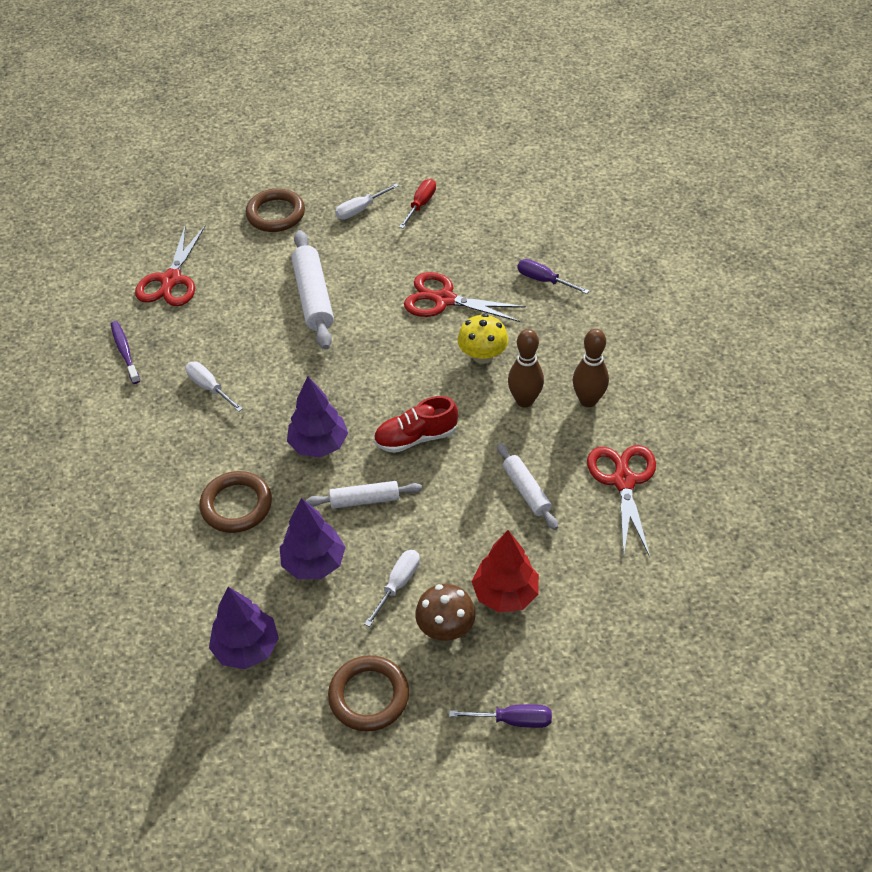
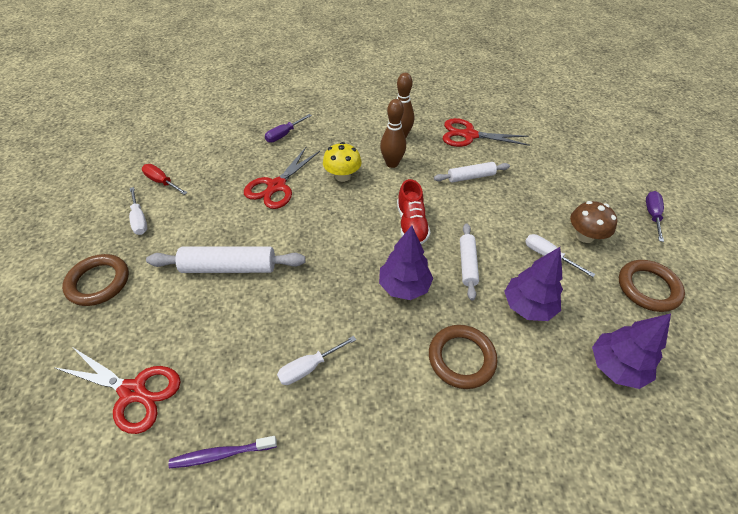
camera: 80 degrees left, 0 degrees up
red tree [472,530,539,613] -> none

